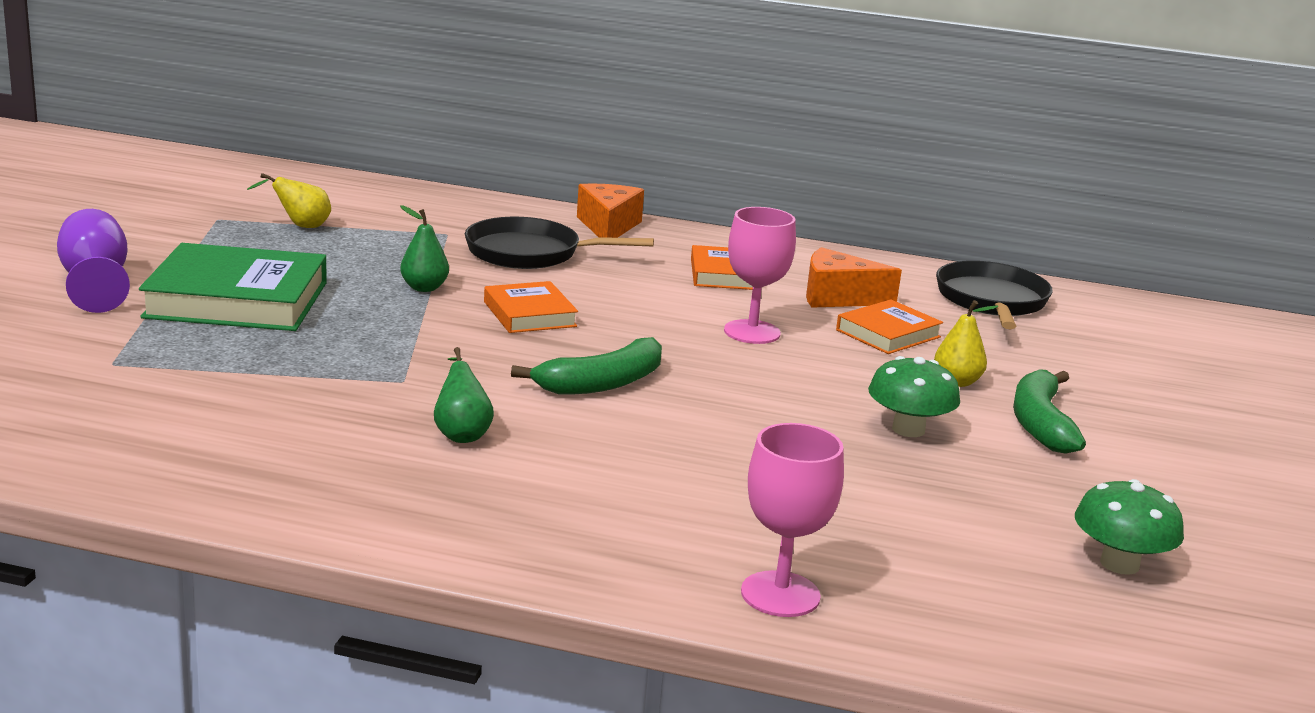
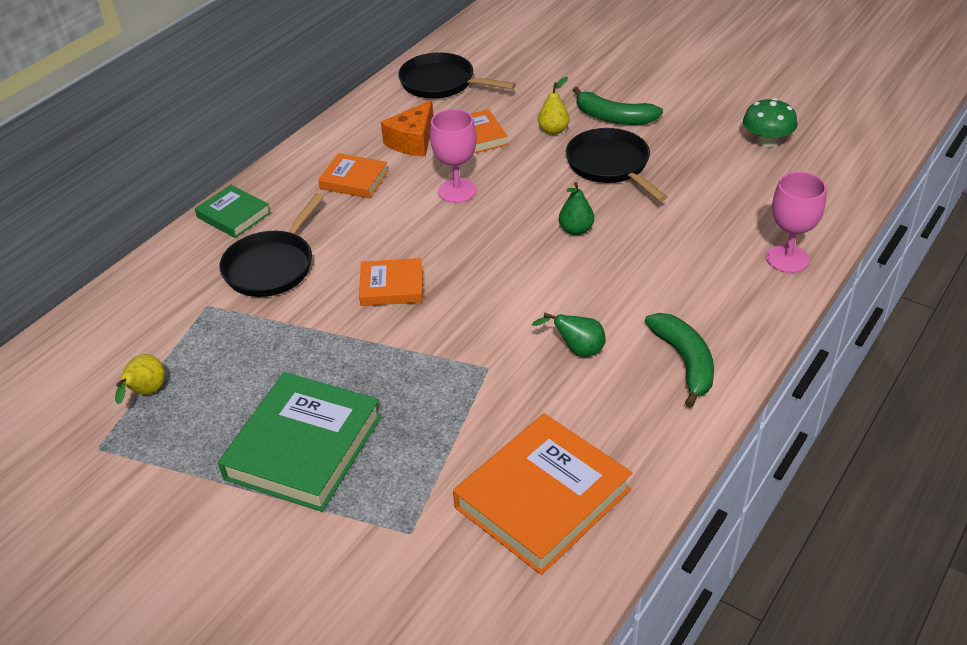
camera: 65 degrees left, 20 degrees up
purple goblet [57,209,130,313] -> none
green pear [400,205,449,292] -> green pear moved to [559,182,594,235]
green banana [511,337,662,394] -> green banana moved to [645,313,714,408]
orange cheese [577,184,644,238] -> green book [195,185,271,238]
green mushroom [868,356,960,437] -> black pan [566,128,667,201]
none -> orange book [453,413,632,575]

